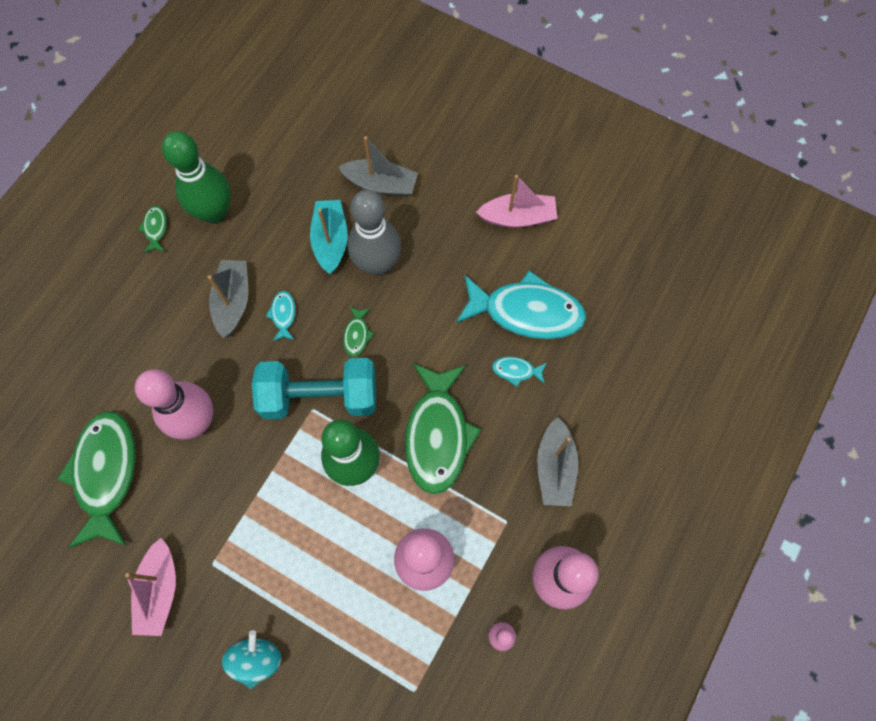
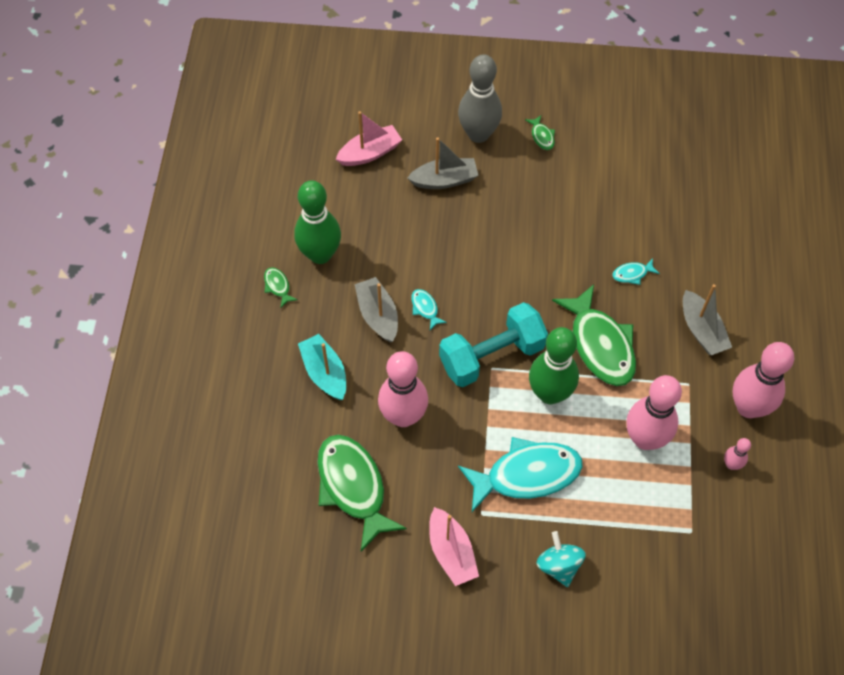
camera: 25 degrees left, 10 degrees down
turquoise boat [310,200,348,274] -> turquoise boat moved to [298,334,346,400]
green fish [343,306,374,357] -> green fish moved to [525,115,555,150]
grey bowling pin [348,190,401,276] -> grey bowling pin moved to [458,54,502,143]
turquoise fish [456,270,586,339] -> turquoise fish moved to [458,437,583,512]
pink boat [476,175,558,228] -> pink boat moved to [336,111,402,166]

